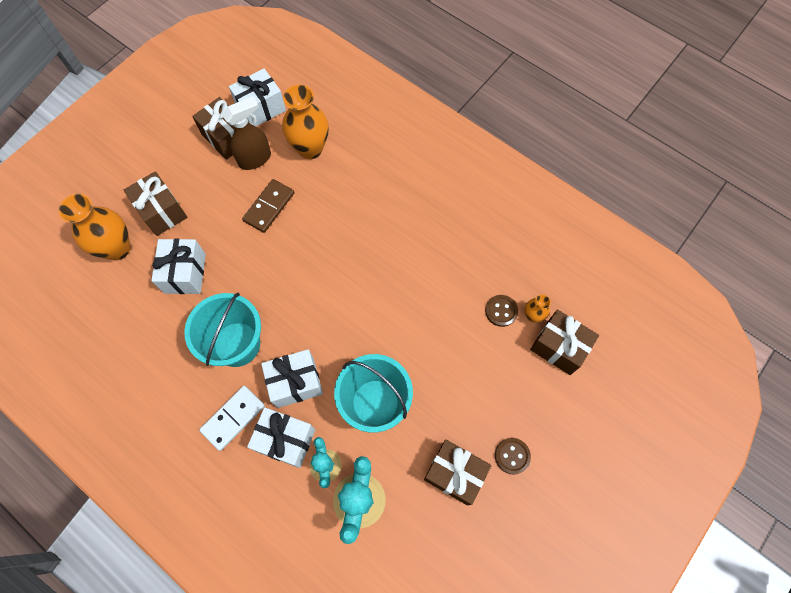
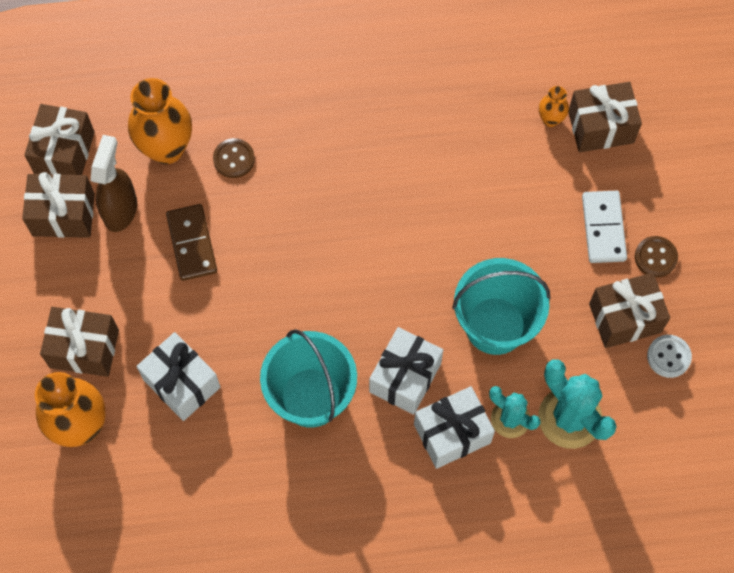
camera: 45 degrees left, 0 degrees up
white domino [199,386,265,451] -> white domino moved to [582,191,627,263]
white gift [229,68,286,126] -> brown gift [24,104,95,175]
brown button [485,295,518,327] -> brown button moved to [213,138,255,178]
none -> white button [647,335,692,378]

